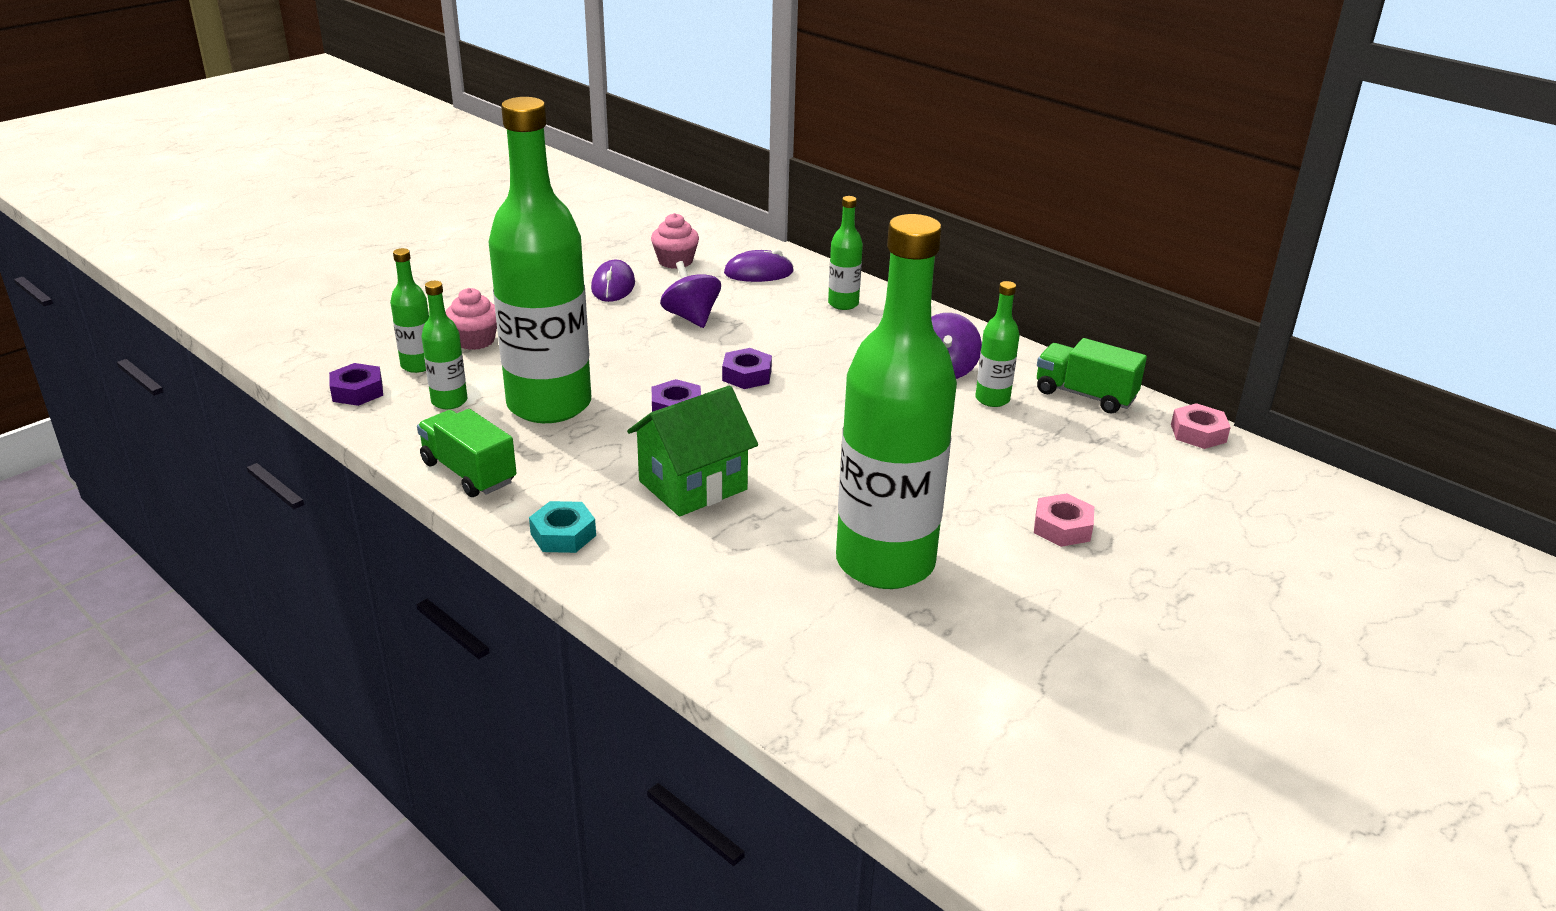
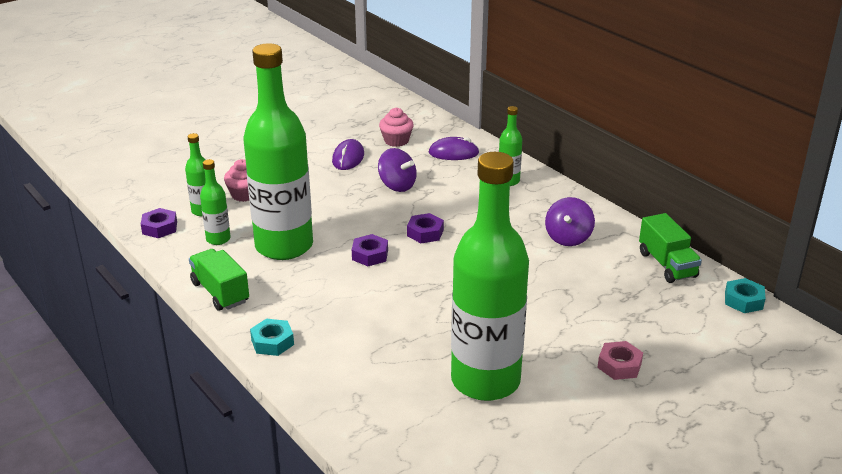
camera: 10 degrees right, 0 degrees up
green house [627,385,758,517] -> none
purple spinning top [660,261,721,328] -> purple spinning top turned 150 degrees clockwise [378,148,417,192]
green bottle [975,281,1019,407] -> none
green truck [1037,338,1147,414] -> green truck turned 150 degrees counterclockwise [639,213,702,283]
pink nut [1171,403,1231,449] -> turquoise nut [725,278,766,313]

